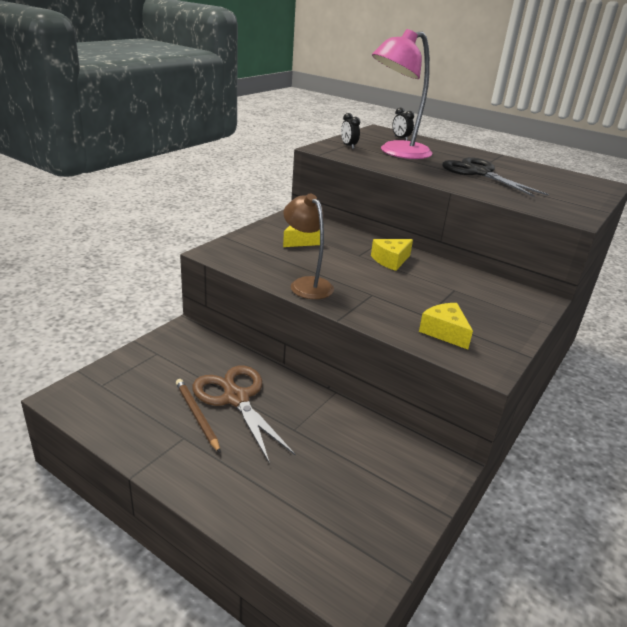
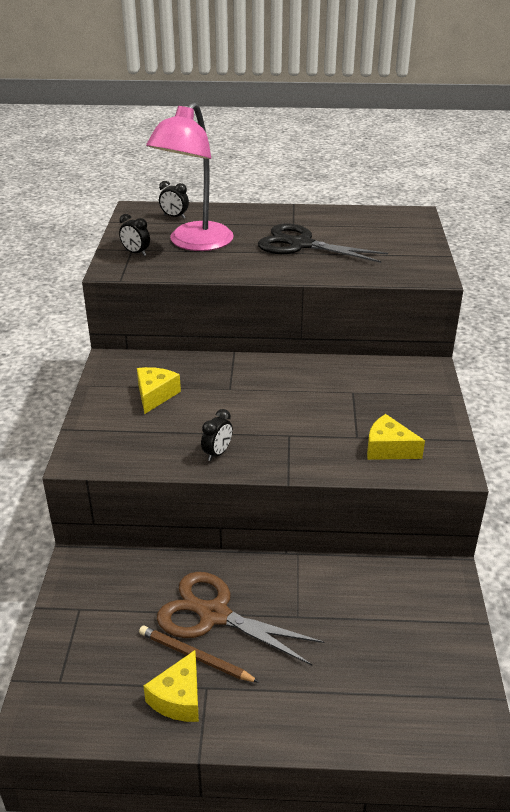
camera: 30 degrees left, 5 degrees up
brown lamp [283,194,334,299] -> black clock [201,409,233,461]
yellow cheese [371,239,413,271] -> yellow cheese moved to [143,650,199,722]

